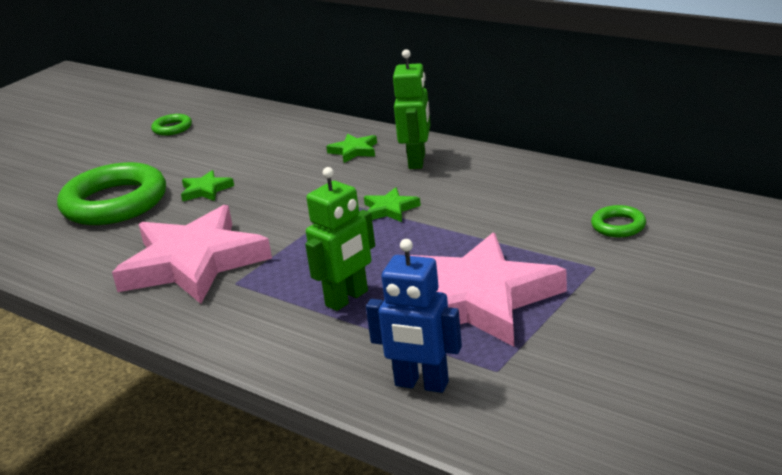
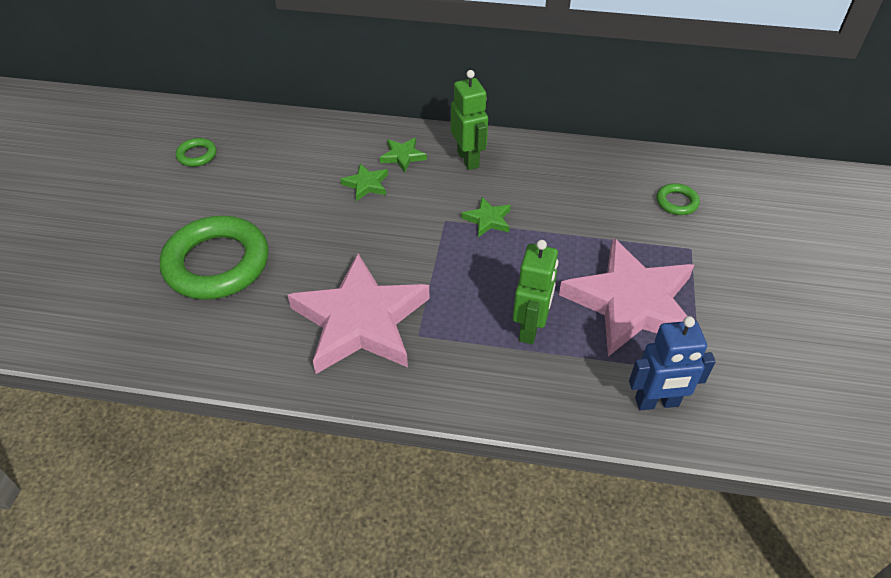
camera: 30 degrees left, 20 degrees up
green star [181,170,234,201] -> green star moved to [340,163,388,201]

